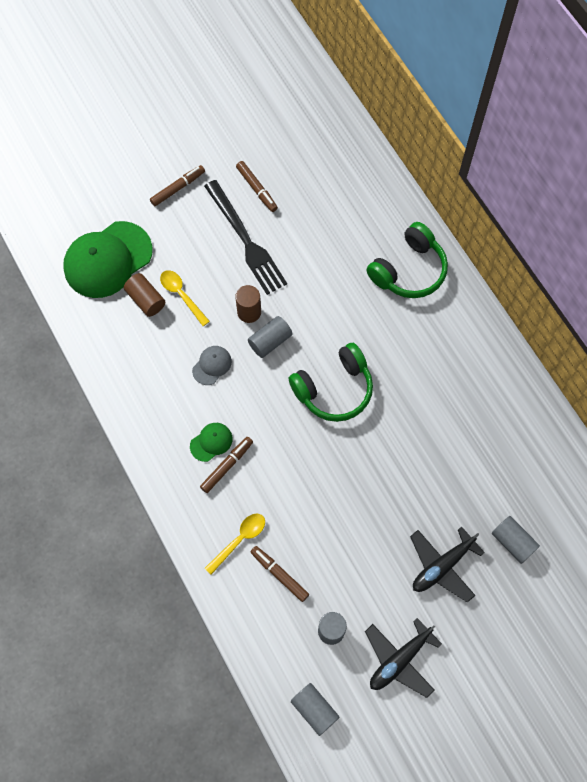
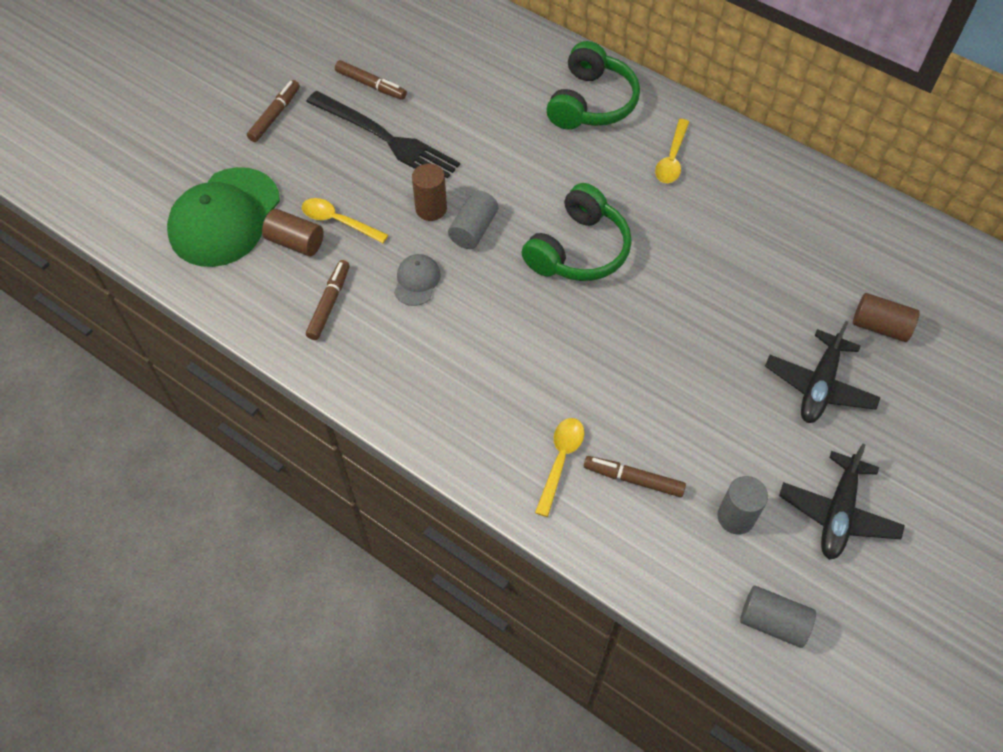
camera: 25 degrees left, 10 degrees down
green cap [190,423,233,462] -> none
brown marker [200,437,253,493] -> brown marker moved to [306,260,350,340]
grey cylinder [492,516,540,564] -> brown cylinder [853,293,920,342]
none -> yellow spoon [655,119,689,183]

